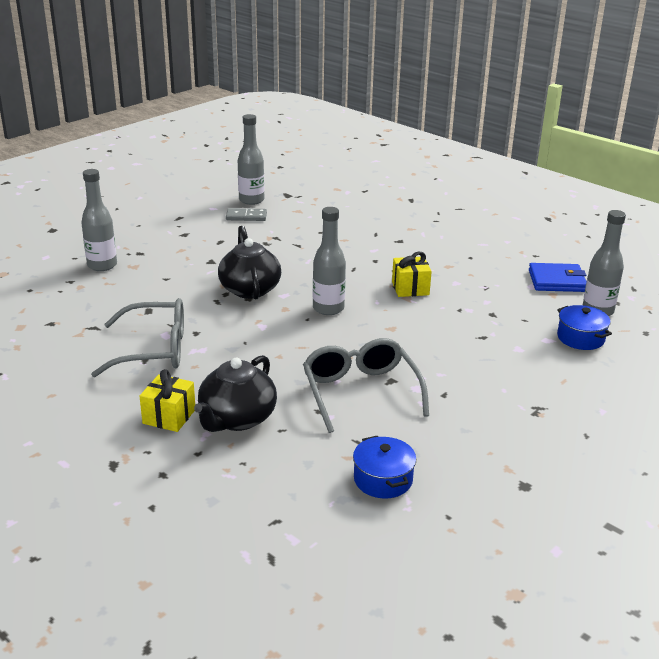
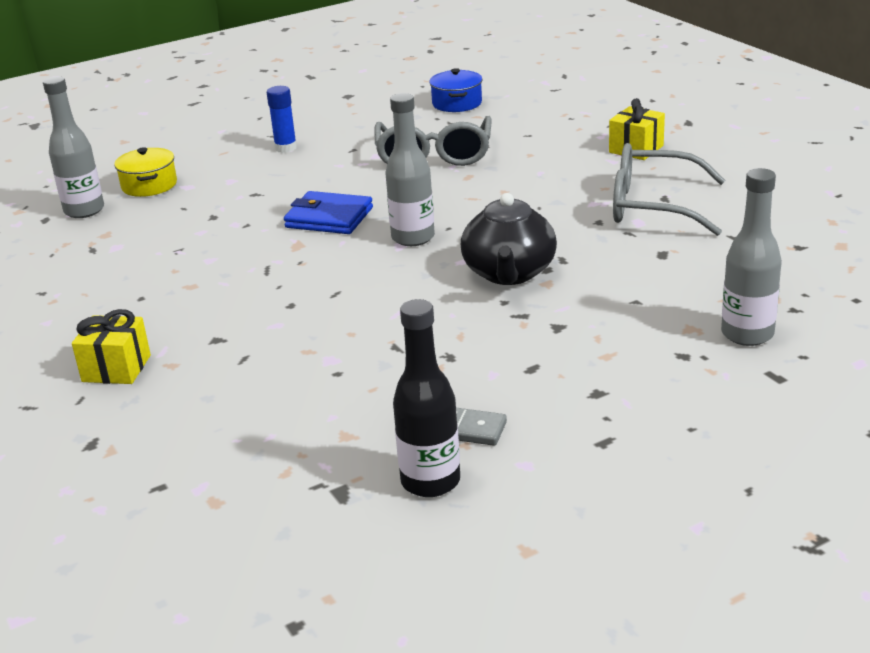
camera: 160 degrees left, 0 degrees up
black teapot [194,355,277,432] -> none
grey bottle [238,114,265,205] -> black bottle [393,299,460,497]
yellow gift [392,252,432,297] -> yellow gift moved to [72,309,151,384]
blue wallet [529,263,587,292] -> blue wallet moved to [284,191,373,234]
blue pot [557,305,612,350] -> yellow pot [114,147,177,197]
none -> blue glue stick [266,86,297,153]

